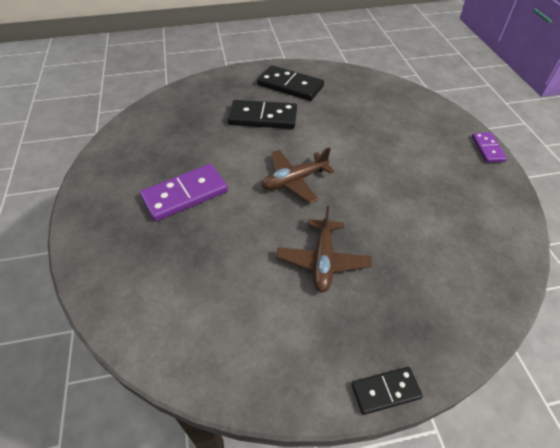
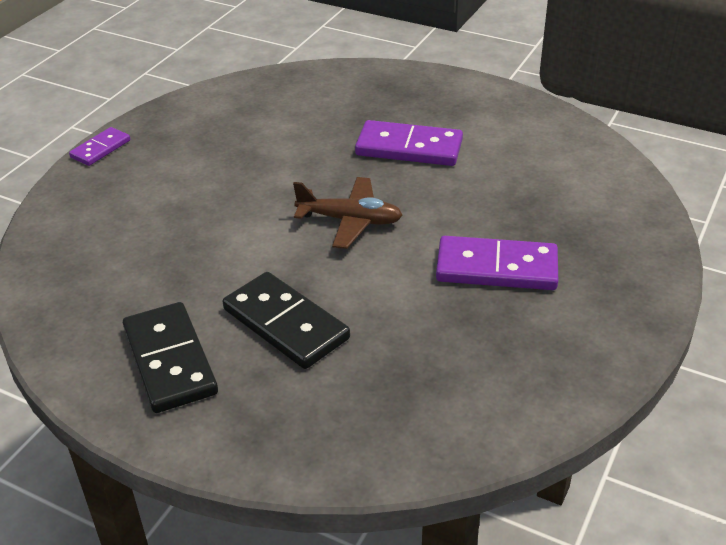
camera: 140 degrees left, 10 degrees down
brown plane [276,206,372,293] -> purple domino [355,120,463,166]
black domino [351,367,423,415] -> none

